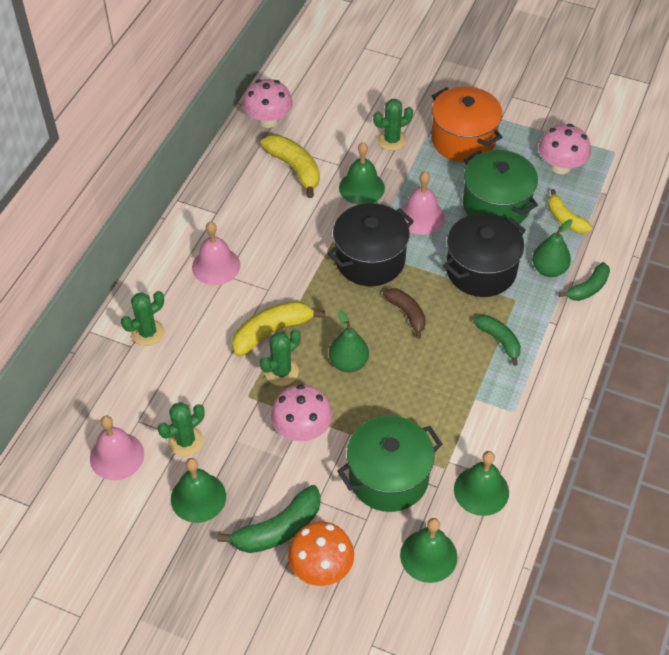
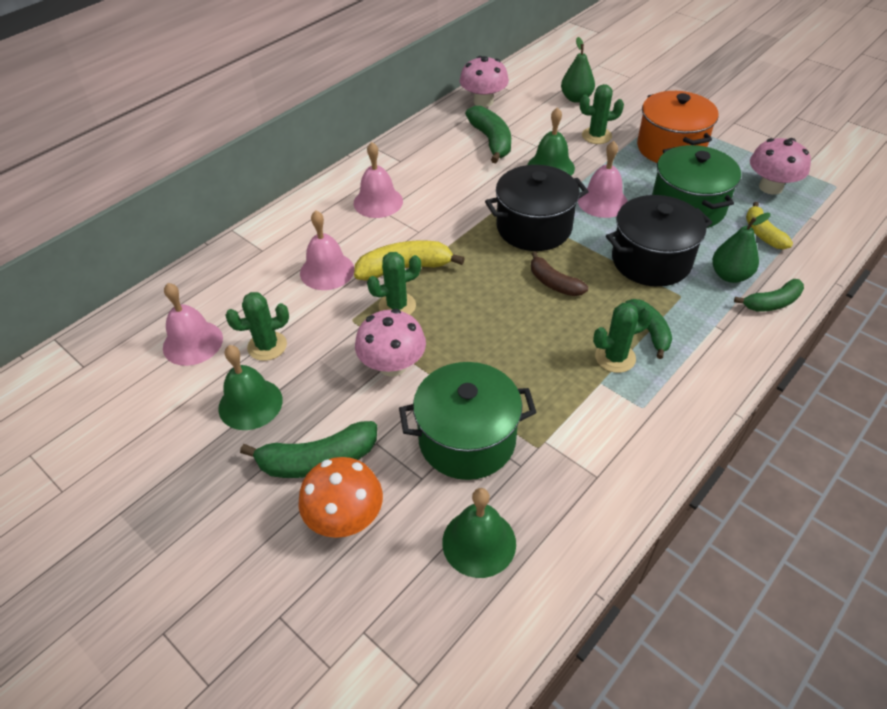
camera: 20 degrees right, 5 degrees down
green cactus [121,291,164,346] -> green cactus moved to [593,303,653,373]
yellow banana [260,135,320,198] -> green banana [465,106,511,163]
green pear [329,310,369,372] -> green pear moved to [561,37,595,103]
brown banana [383,288,426,339] -> brown banana turned 150 degrees clockwise [531,251,588,296]
green bell [454,451,509,516] -> none
none -> pink bell [300,210,354,290]

